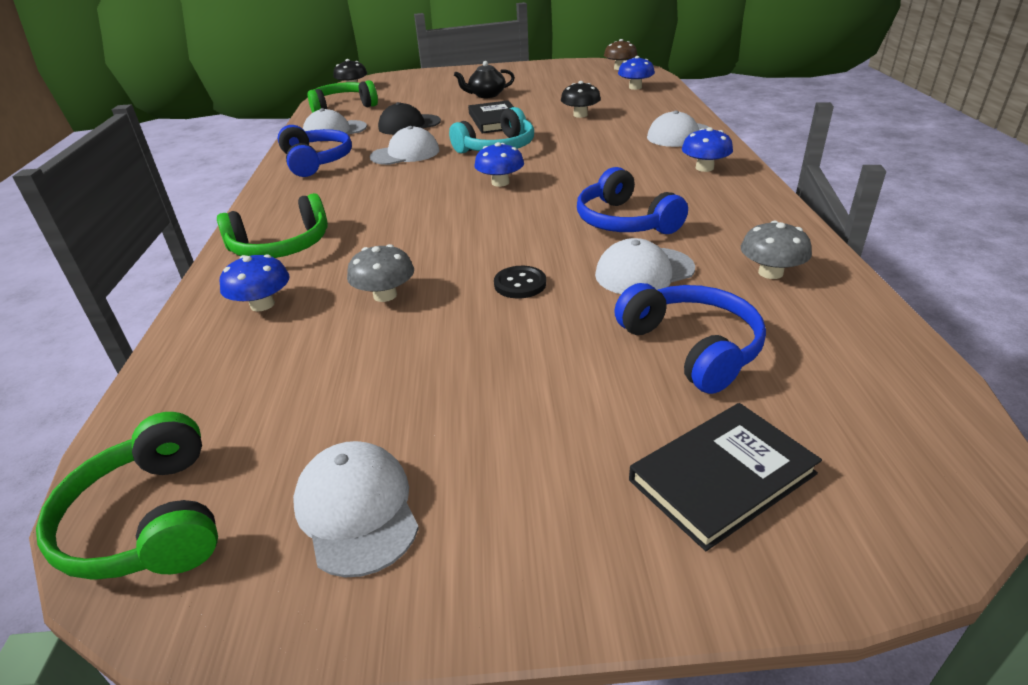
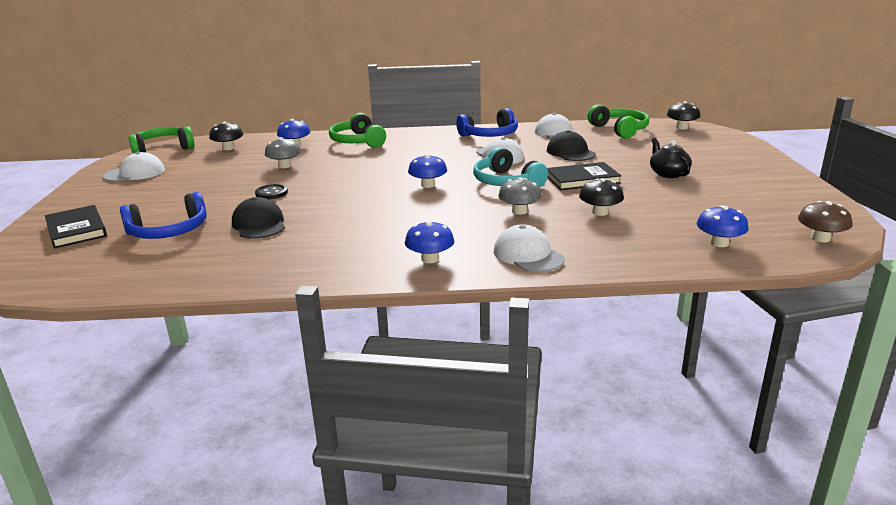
camera: 90 degrees right, 10 degrees down
blue headphones [577,167,688,234] -> none
white cap [595,238,695,294] -> black cap [232,197,285,239]
grey mushroom [741,221,812,279] -> grey mushroom moved to [498,177,542,215]
none -> black mushroom [209,121,244,150]

